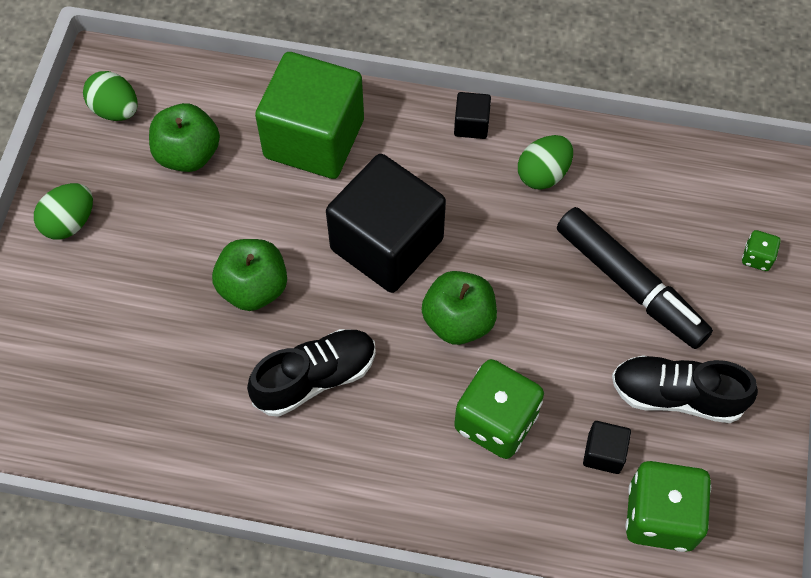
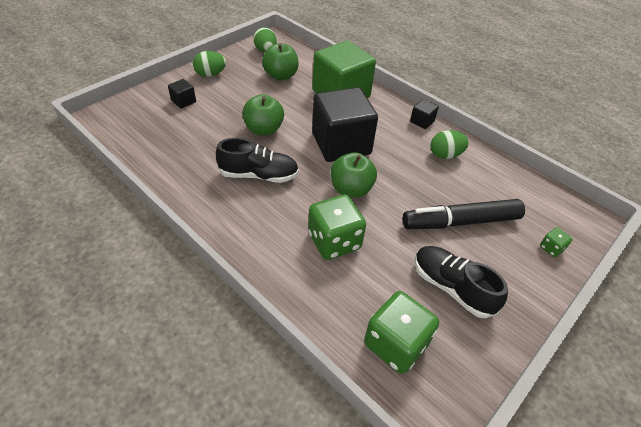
camera: 30 degrees right, 15 degrees down
black marker [557,207,713,349] -> black marker turned 90 degrees clockwise [403,199,525,229]
black cube [583,421,631,474] -> black cube moved to [168,79,196,109]

